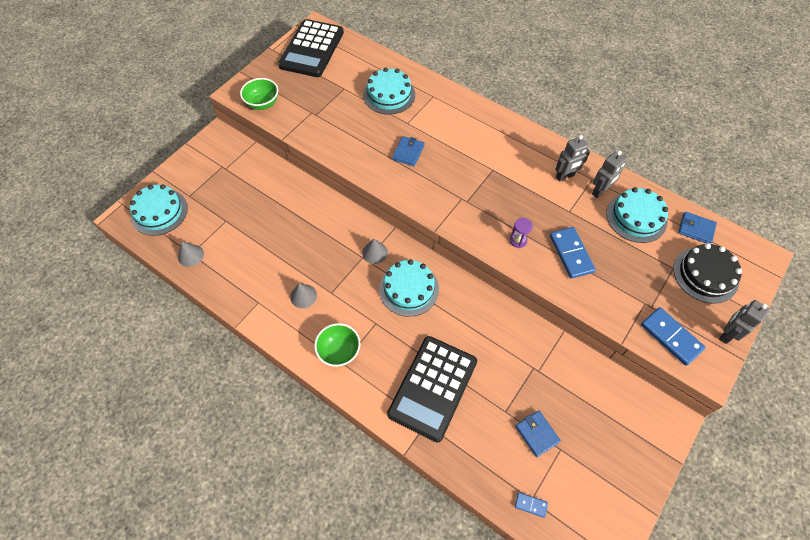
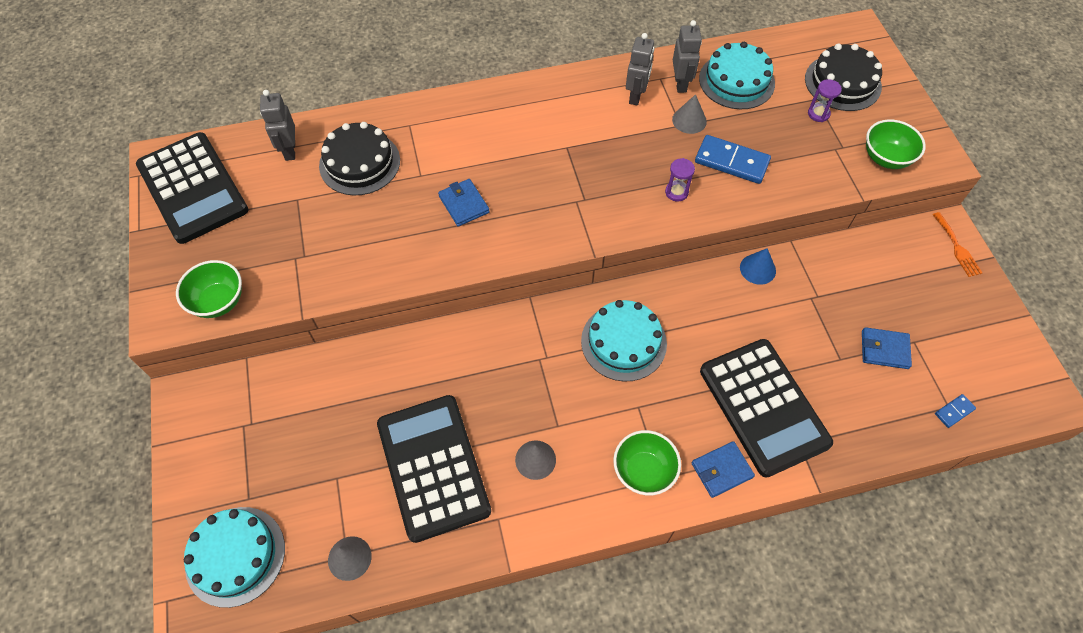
camera: 50 degrees left, 0 degrees up
grey cone [362,239,388,264] -> grey cone moved to [672,94,707,134]
turquoise cake [363,68,415,115] -> black cake [319,122,400,195]
blue domino [641,307,705,366] -> green bowl [866,119,926,169]
blue wallet [678,212,717,244] -> blue wallet moved to [692,441,755,498]
grey robot [719,300,770,344] -> grey robot moved to [260,90,295,161]
none -> black calculator [377,395,491,543]
none -> blue cone [740,248,776,285]
none -> purple hourglass [808,79,842,122]
none -> orange fork [932,212,982,277]

